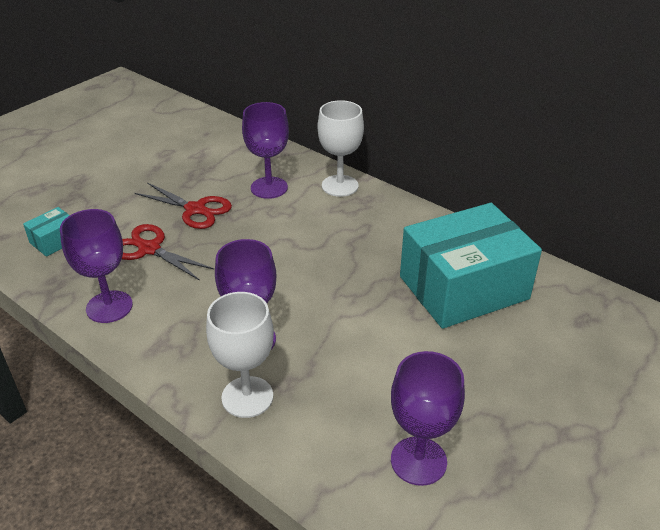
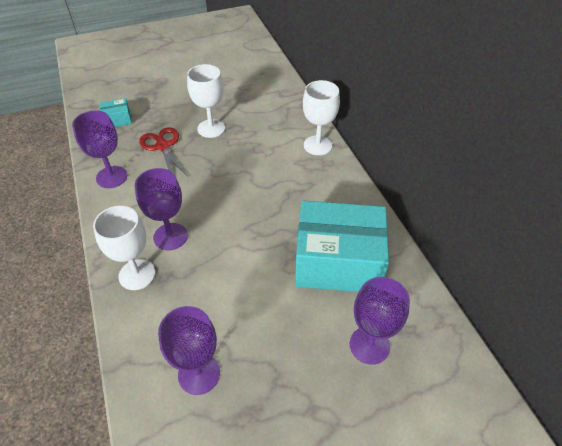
camera: 30 degrees right, 10 degrees up
red scissors [135,182,232,229] -> white goblet [187,64,225,138]
purple goblet [242,102,289,199] -> purple goblet moved to [350,277,410,365]

